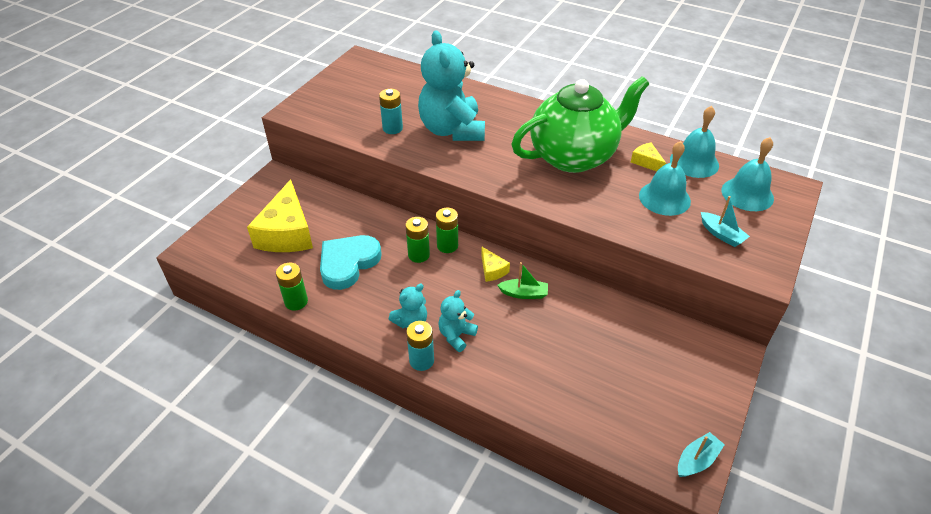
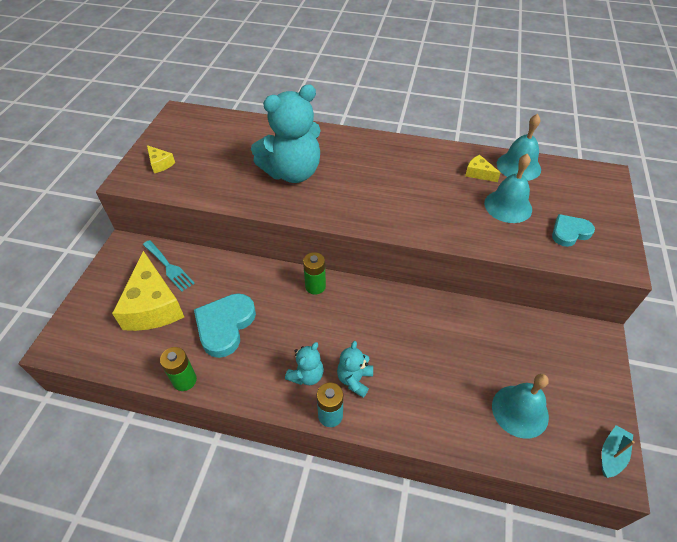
camera: 15 degrees left, 5 degrees up
turquoise battery [379,89,403,134] -> none
green battery [406,217,430,263] -> none
turquoise teddy bear [418,30,485,141] -> turquoise teddy bear turned 90 degrees counterclockwise [251,84,321,183]
yellow cheese [481,247,510,282] -> yellow cheese moved to [147,145,175,173]
green boat [497,262,548,299] -> none
green teapot [511,76,649,173] -> none
turquoise boat [701,196,750,247] -> turquoise heart [552,214,595,247]
turquoise bell [722,137,774,211] -> turquoise bell moved to [492,374,549,439]
none -> turquoise fork [143,240,195,292]

